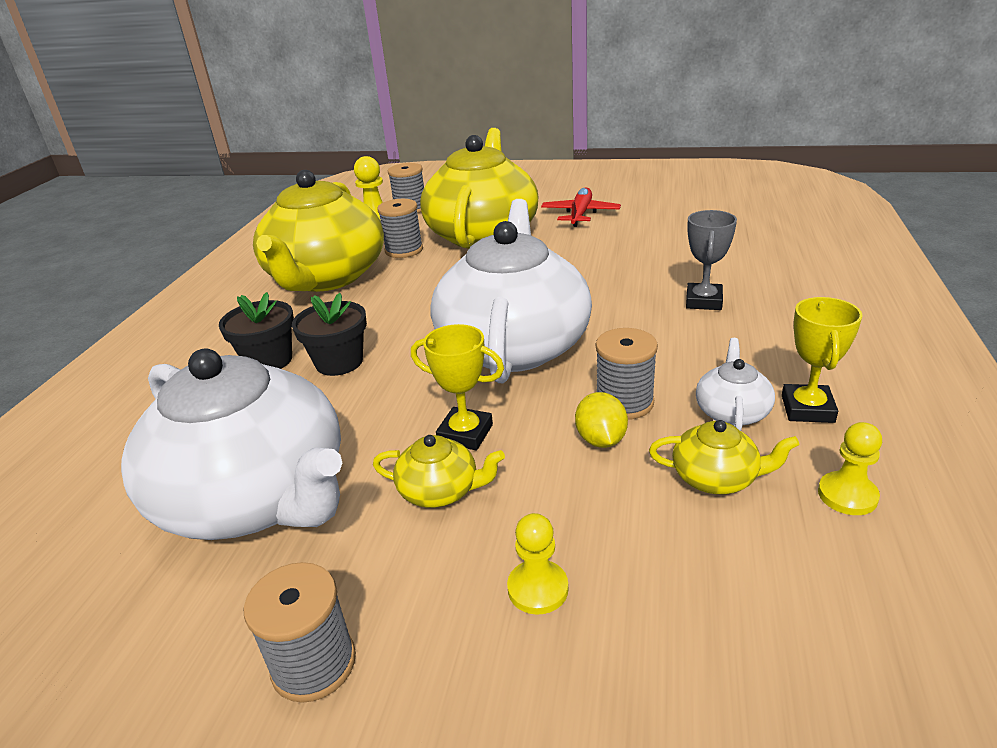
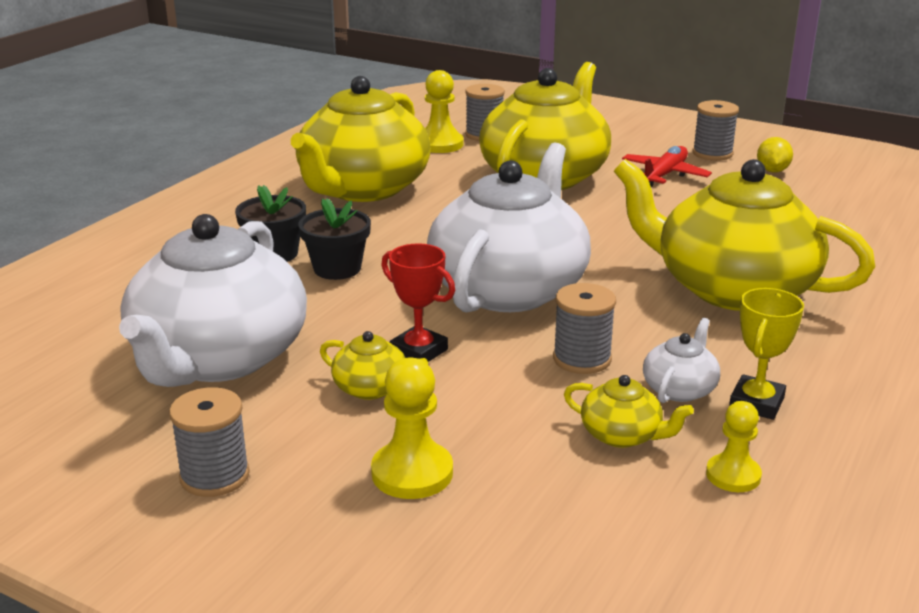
camera: 15 degrees right, 5 degrees down
white teapot [121,348,342,540] -> white teapot turned 45 degrees clockwise [119,214,307,387]
grey spool [377,199,423,258] -> grey spool moved to [692,100,739,161]
yellow trophy [411,324,504,450] -> red trophy [381,243,455,362]
yellow pawn [507,513,568,615] -> yellow pawn [371,357,453,499], size x1.53
yellow lemon [575,392,628,448] -> yellow lemon moved to [757,137,793,173]
grey trophy [686,210,737,310] -> yellow teapot [614,159,875,311]

